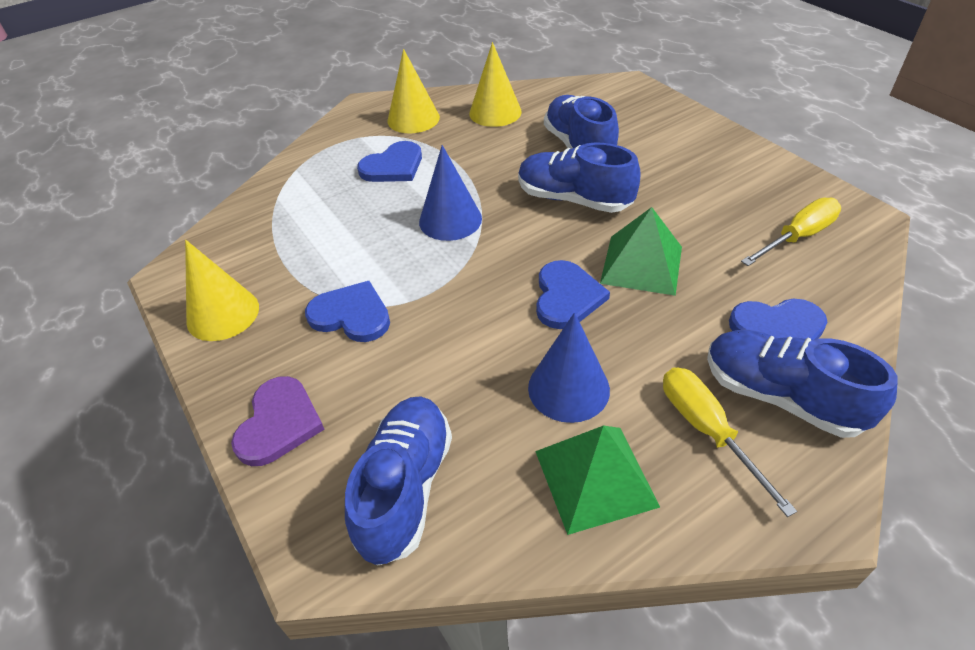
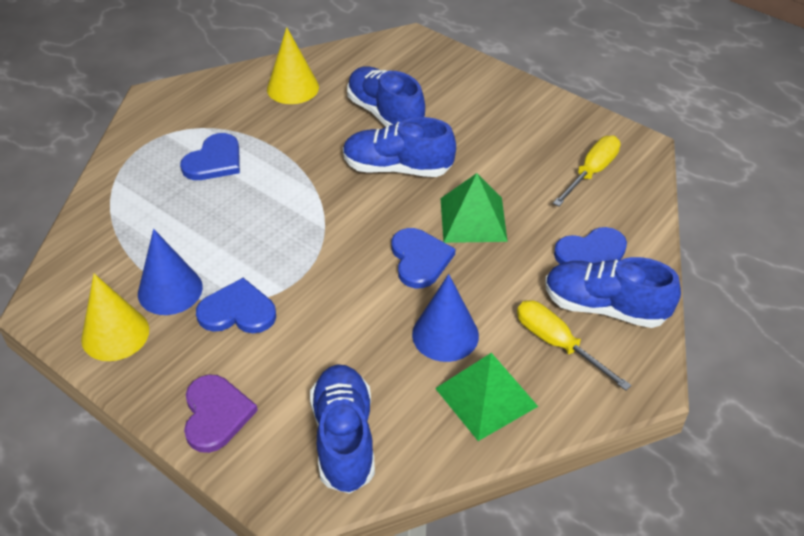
camera: 20 degrees left, 0 degrees up
yellow cone [388,49,440,133] -> none
blue cone [419,145,482,241] -> blue cone moved to [138,229,203,315]

